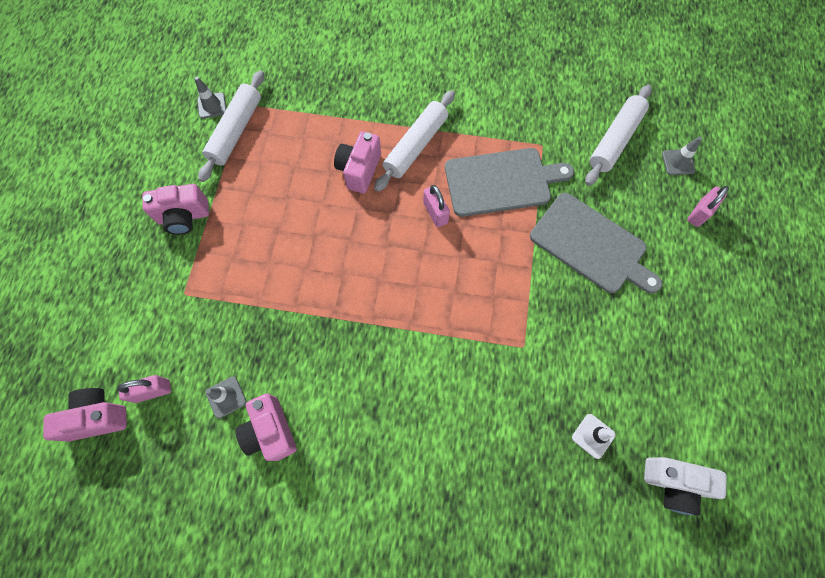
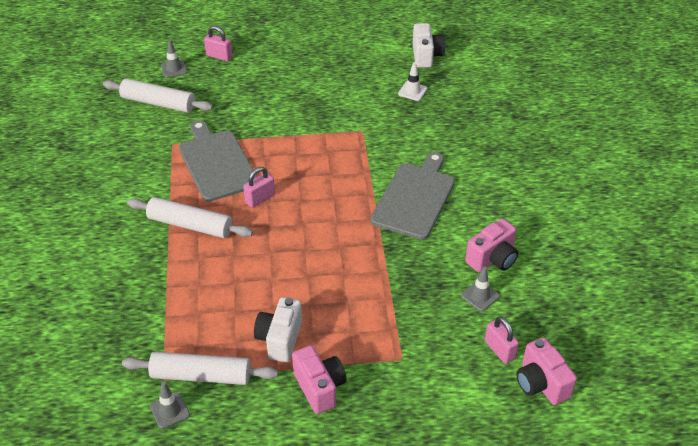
camera: 105 degrees left, 25 degrees down
pink camera [334,131,381,194] -> none
grey cutting board [530,193,662,294] -> grey cutting board moved to [370,152,455,239]
none -> white camera [254,297,302,362]

